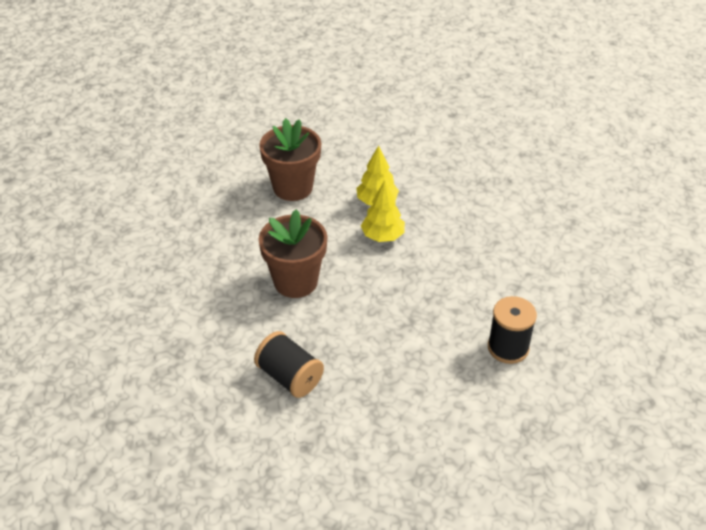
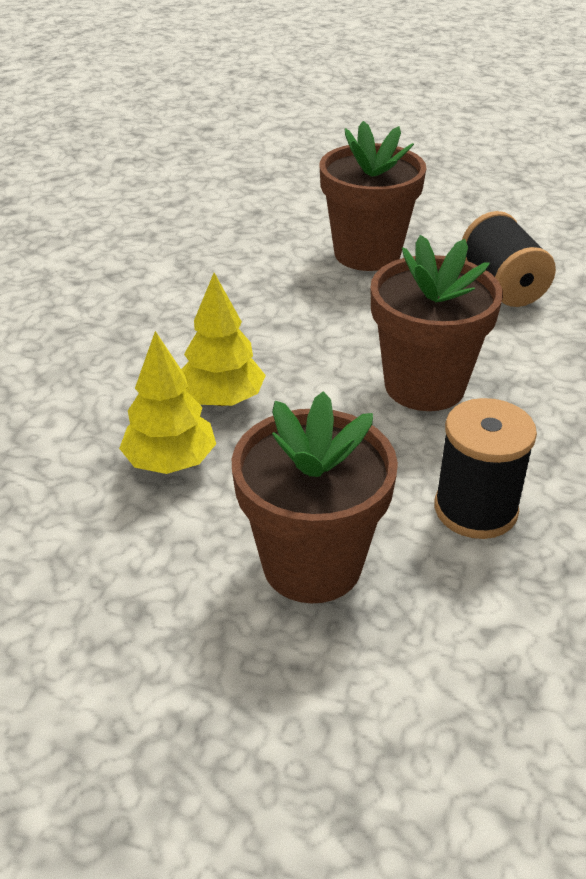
camera: 150 degrees left, 5 degrees down
black spool [488,296,537,364] -> black spool moved to [434,398,537,539]
none -> brown flower pot [320,121,426,271]

